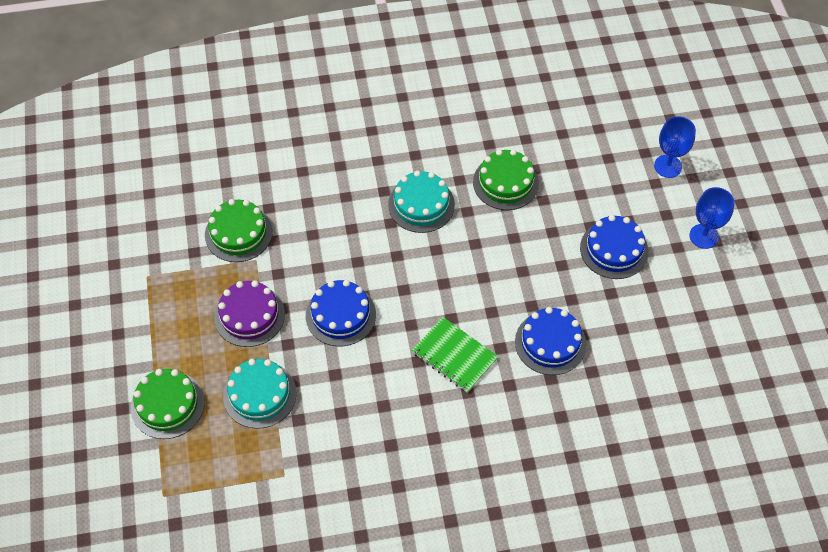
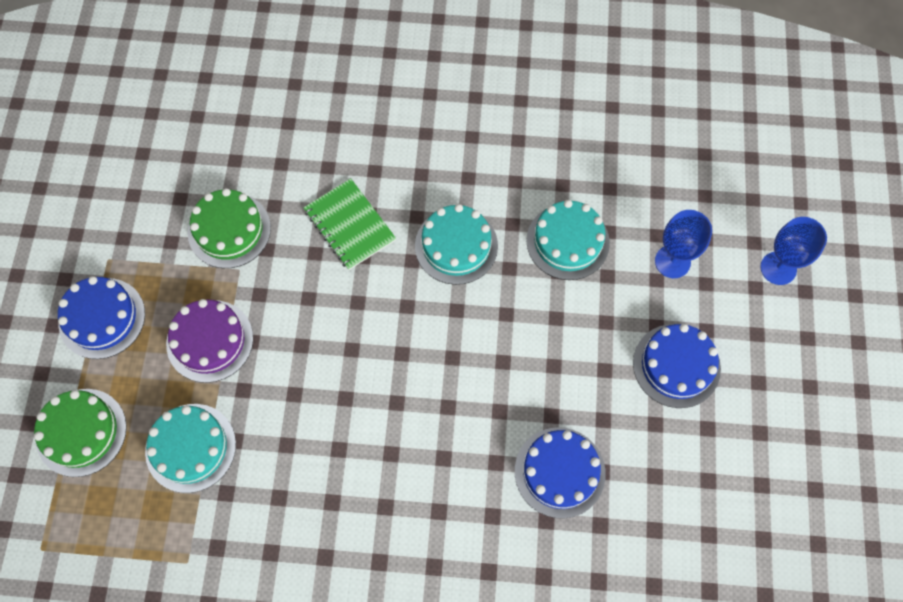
camera: 15 degrees right, 10 degrees up
blue cake [306,280,376,346] -> blue cake moved to [58,276,145,359]
green notebook [412,317,498,393] -> green notebook moved to [303,178,396,270]
green cake [473,149,539,210] -> turquoise cake [526,200,610,280]
blue goblet [689,187,734,249] -> blue goblet moved to [655,210,712,278]

